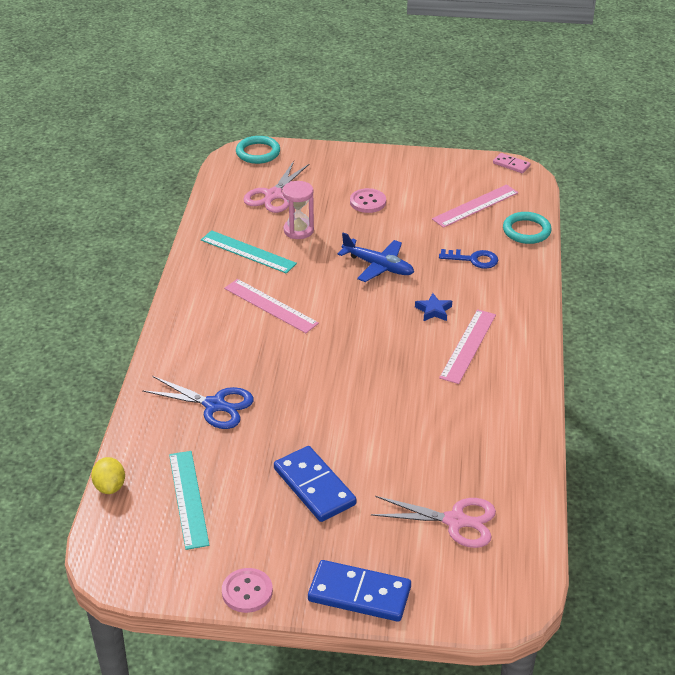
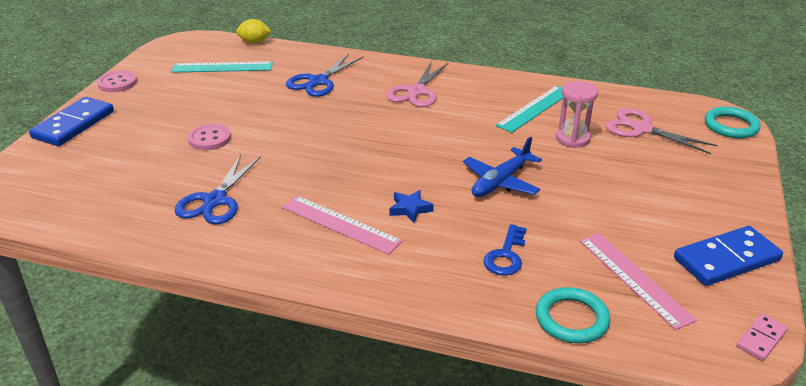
camera: 100 degrees right, 5 degrees down
pink ruler [224,279,319,333] -> none
blue domino [274,446,357,522] -> blue domino moved to [674,226,783,286]
pink button [350,188,386,213] -> pink button moved to [188,124,231,150]
pink scissors [371,496,496,548] -> pink scissors moved to [386,61,448,107]
none -> blue scissors [174,155,261,225]

